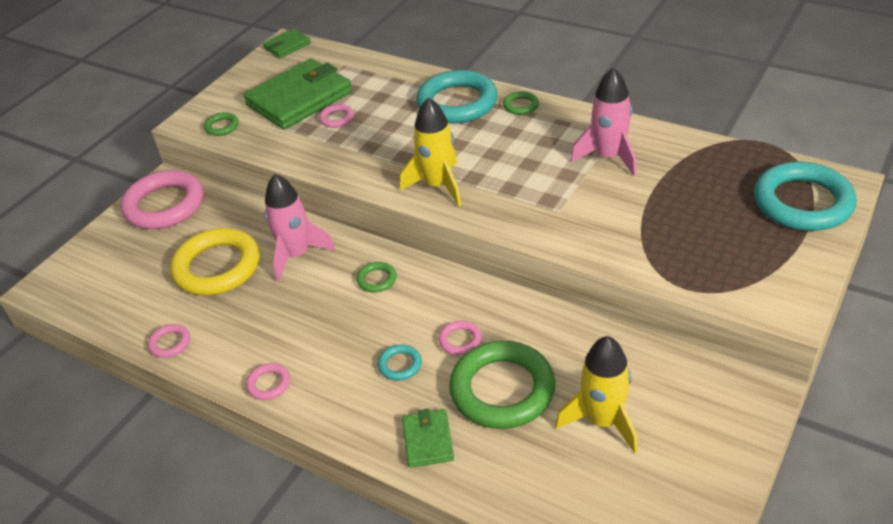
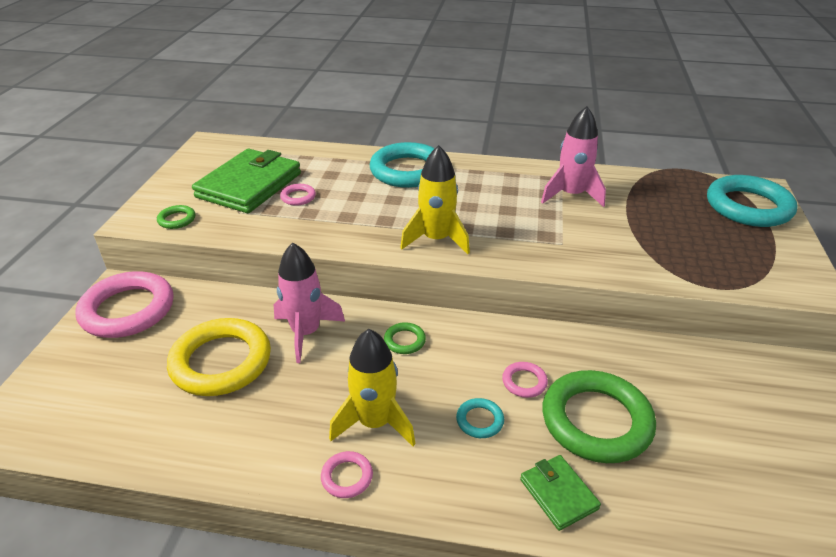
camera: 25 degrees left, 5 degrees down
pink ring [148,324,190,358] -> none
green wallet [263,28,311,58] -> none
green ring [503,91,539,115] -> none
yellow rocket [555,336,638,453] -> yellow rocket moved to [329,329,416,446]

